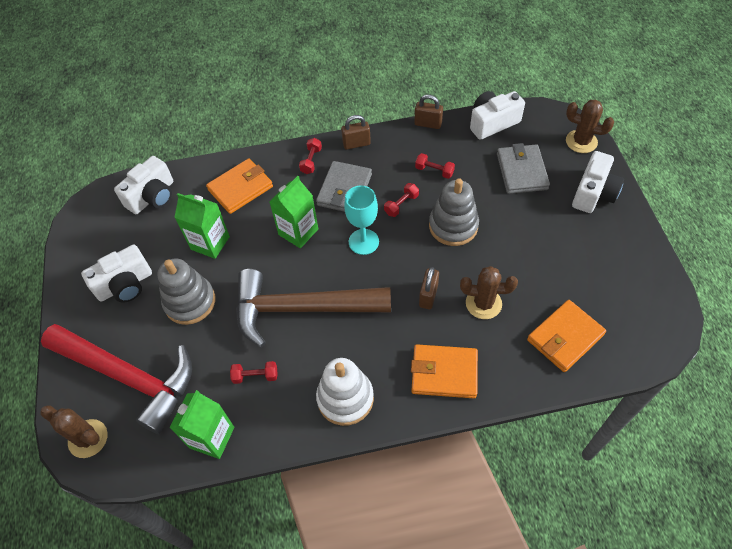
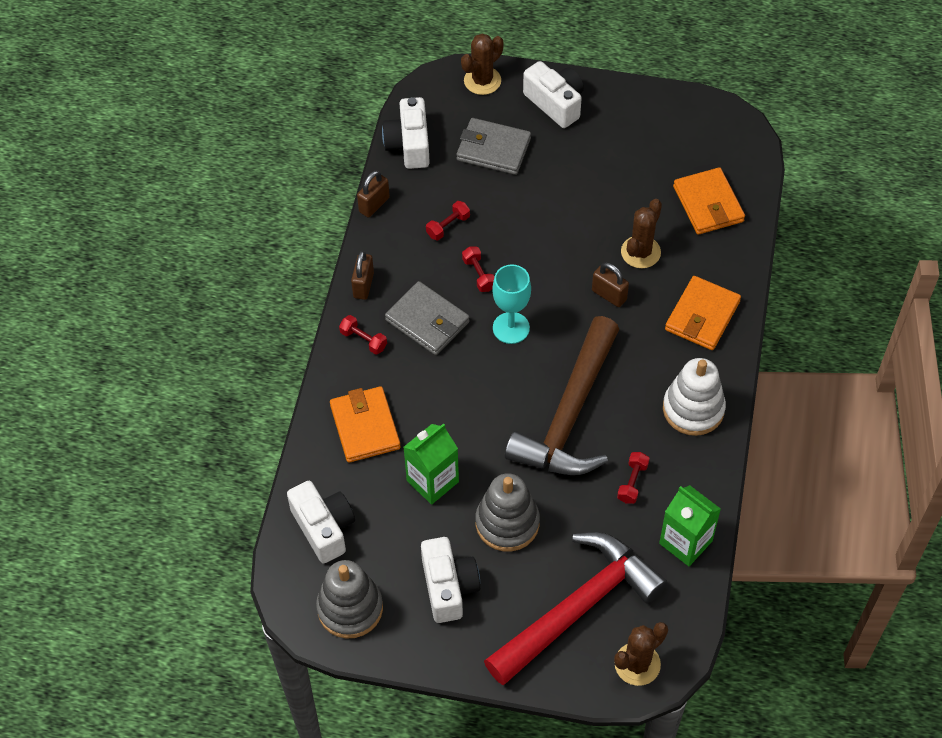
camera: 70 degrees left, 0 degrees up
green carton [270,176,318,248] -> none
grey stacking toy [429,178,479,246] -> grey stacking toy moved to [316,560,383,639]

